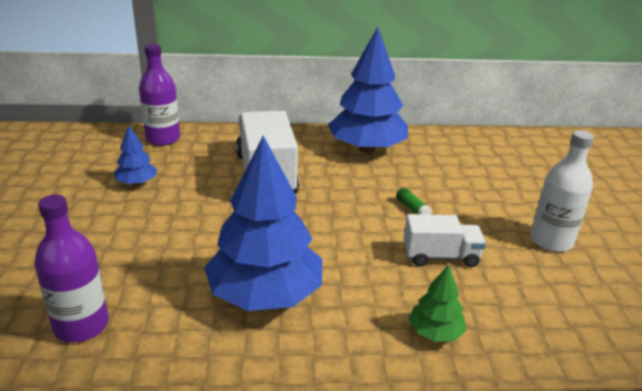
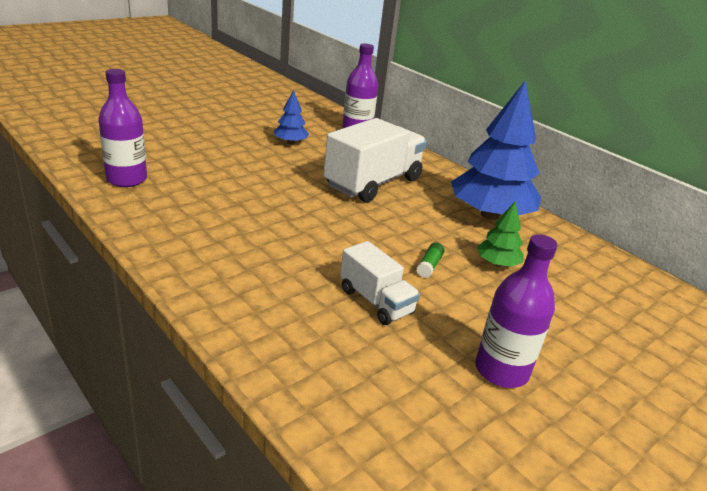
camera: 50 degrees right, 0 degrees up
blue tree [204,136,322,311] -> none
green tree [408,265,466,342] -> green tree moved to [477,201,524,267]
white bottle [530,130,594,252] -> purple bottle [475,234,558,388]

